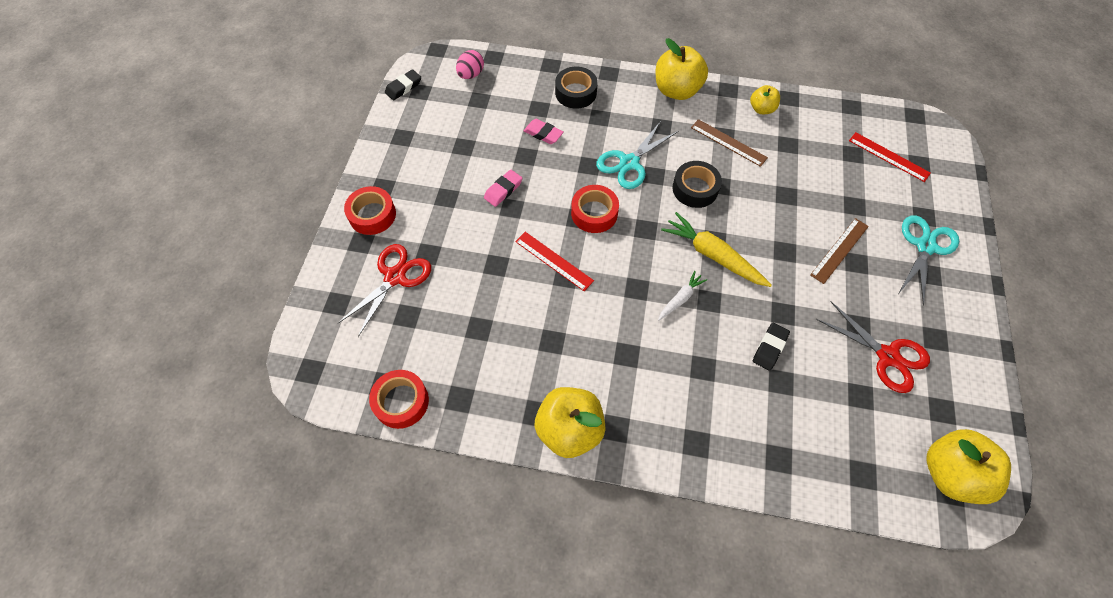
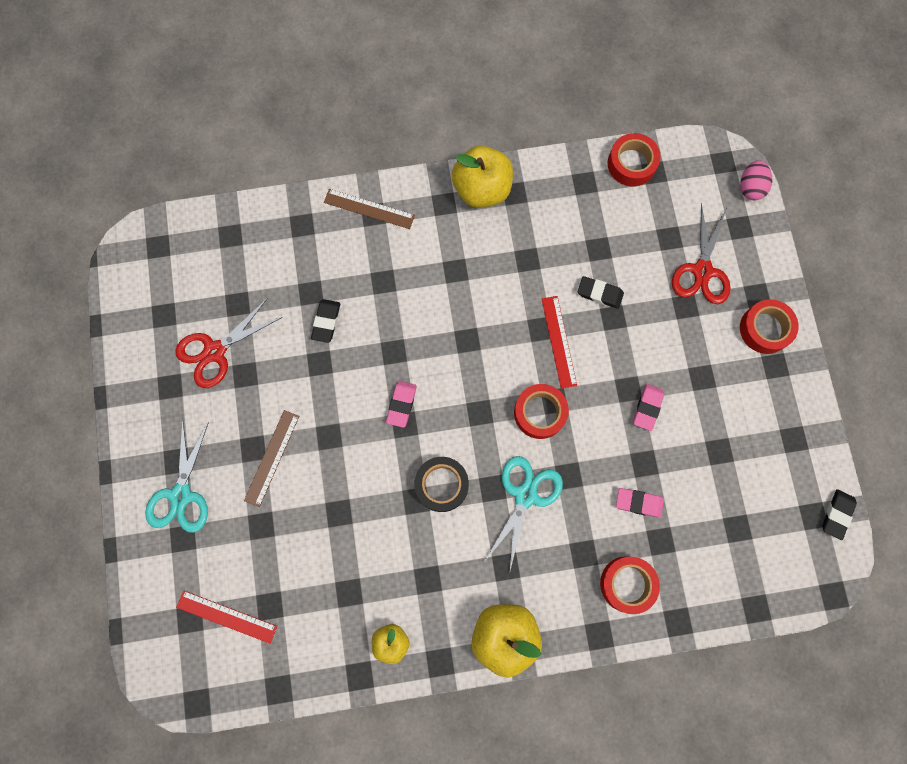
camera: 160 degrees right, 15 degrees up
pink egg [456,50,484,79] -> pink egg moved to [740,160,773,200]
red ruler [515,232,594,291] -> red ruler turned 60 degrees clockwise [542,296,577,389]
black tape [555,67,598,109] -> red tape [600,556,660,614]
white carrot [658,271,707,321] -> none
yellow carrot [661,212,772,287] -> pink eraser [386,381,417,428]
brown ruler [691,119,768,167] -> brown ruler moved to [324,189,415,229]
red scissors [816,301,930,393] -> red scissors turned 60 degrees counterclockwise [175,298,282,388]
yellow apple [927,429,1011,504] -> none
none -> black eraser [578,276,624,309]

